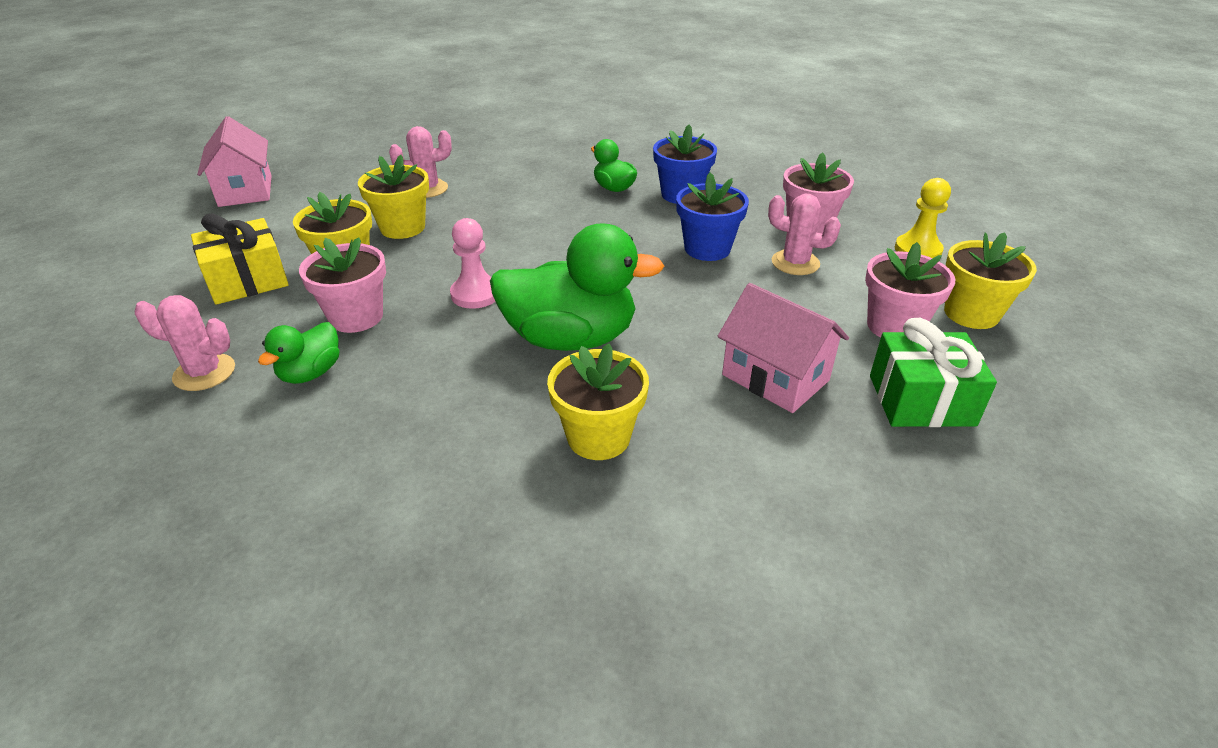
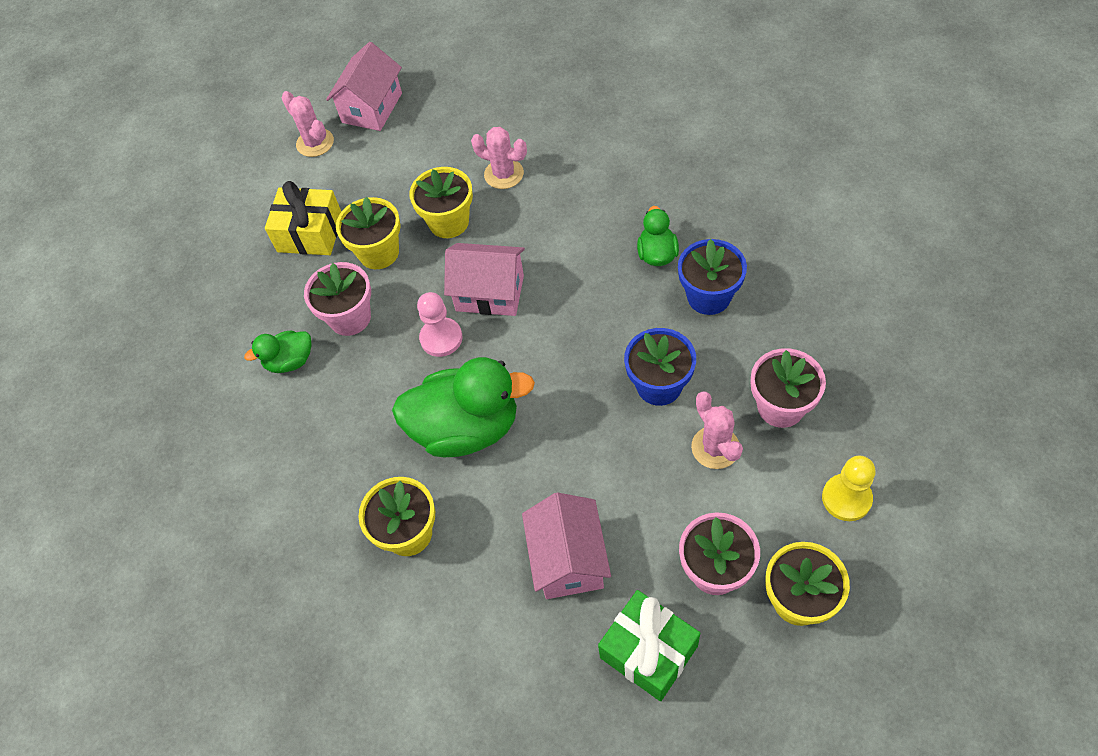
camera: 45 degrees right, 20 degrees up
pink cactus [135,295,235,391] -> pink cactus moved to [282,91,334,157]
green duck [490,223,664,351] -> green duck turned 45 degrees counterclockwise [392,357,535,457]
none -> pink house [444,243,525,316]

